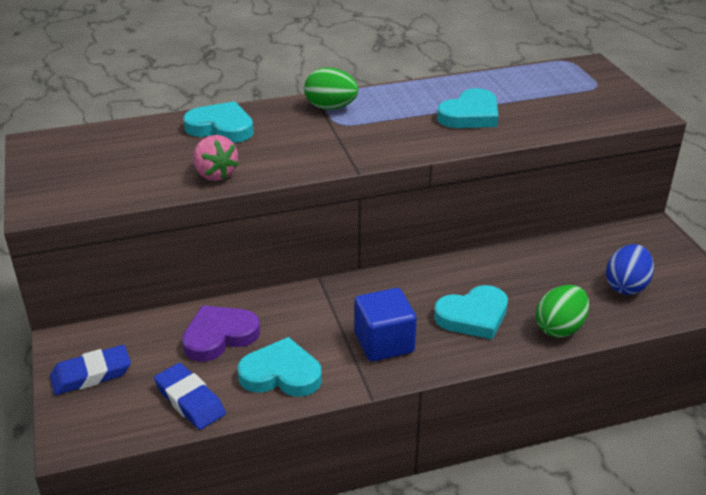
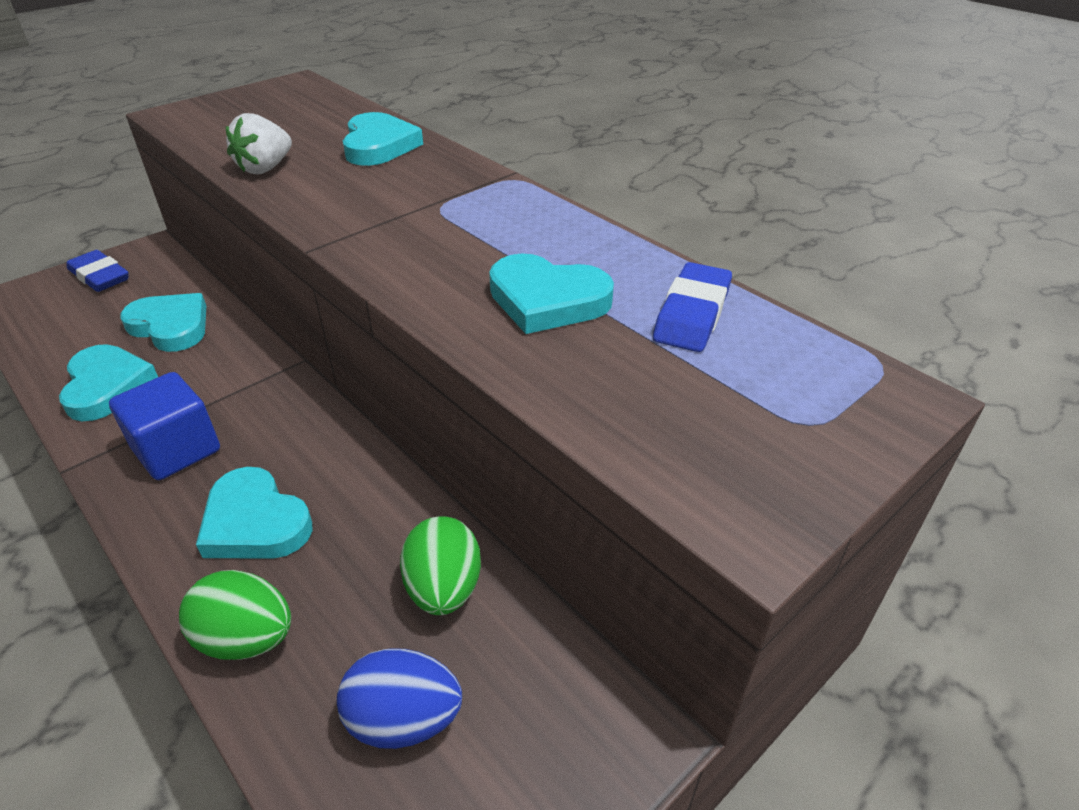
camera: 65 degrees right, 5 degrees up
blue eraser [154,363,226,430] -> blue eraser moved to [653,262,732,352]
purple heart [182,305,260,362] -> turquoise heart [120,293,206,352]
pink strawberry [193,135,239,181] -> white strawberry [226,113,292,174]
green egg [304,68,359,110] -> green egg moved to [400,516,481,615]

